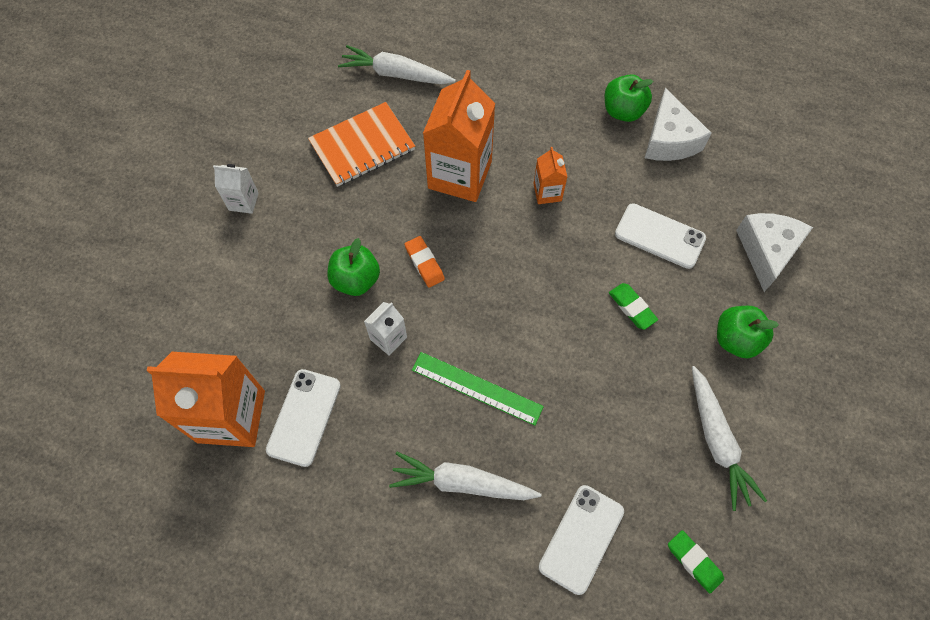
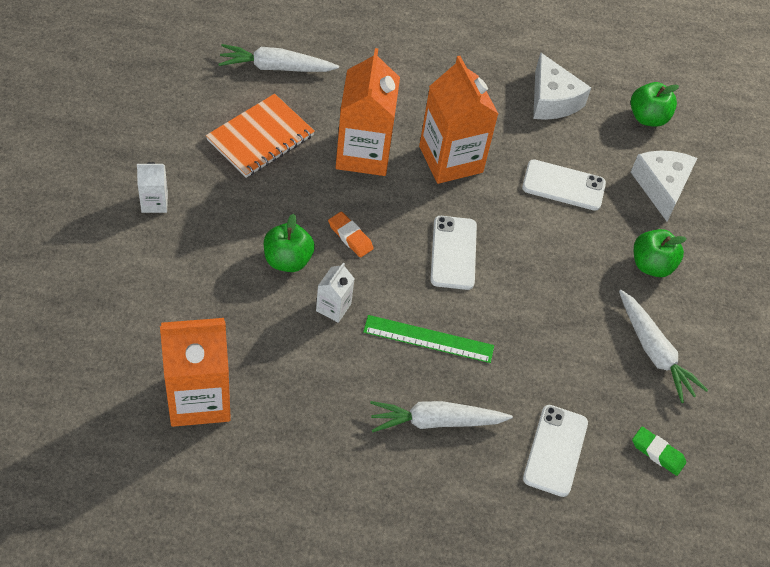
camera: 20 degrees left, 10 degrees down
white phone [266,369,341,467] -> white phone moved to [430,216,477,290]
orange carton [534,147,567,204] -> orange carton [419,56,498,184], size x2.10
green apple [605,74,653,122] -> green apple moved to [631,82,679,127]
green eraser [609,283,658,330] -> none

